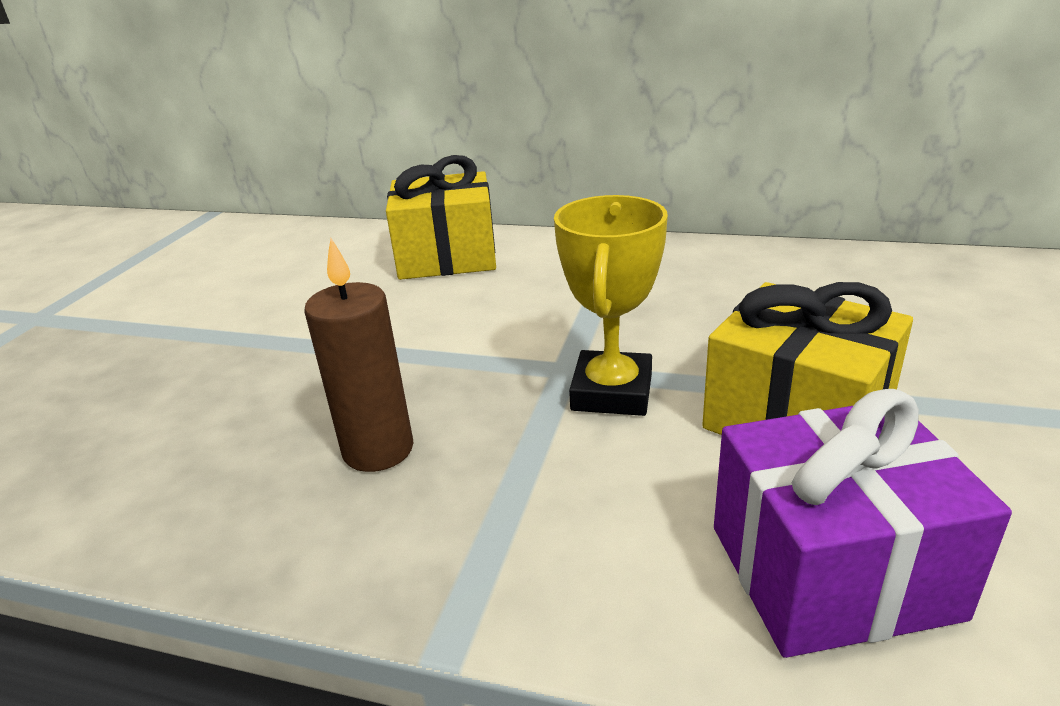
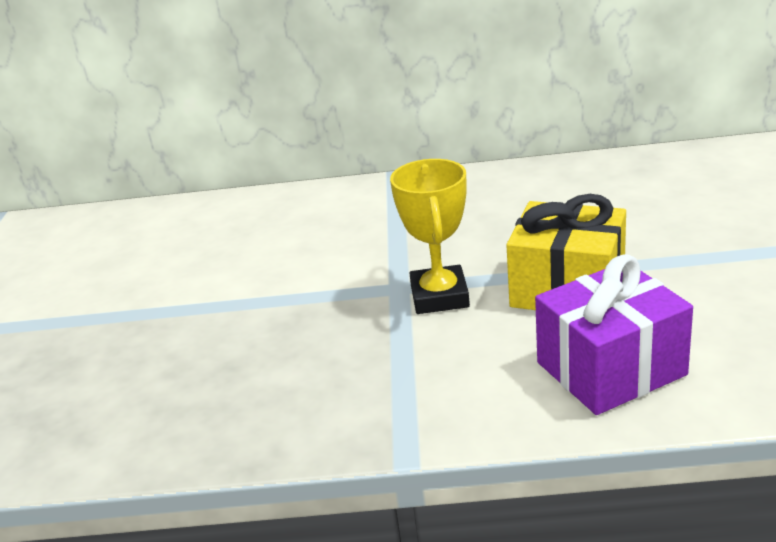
camera: 15 degrees left, 0 degrees up
brown candle [304,238,414,472] -> none
yellow gift [386,155,496,280] -> none

